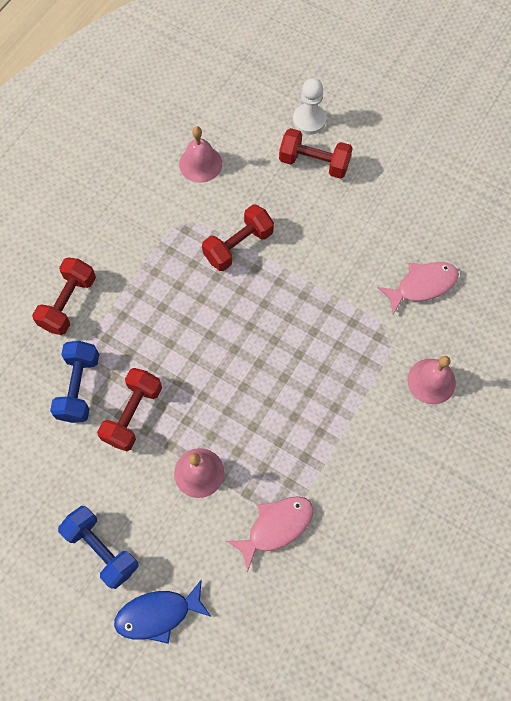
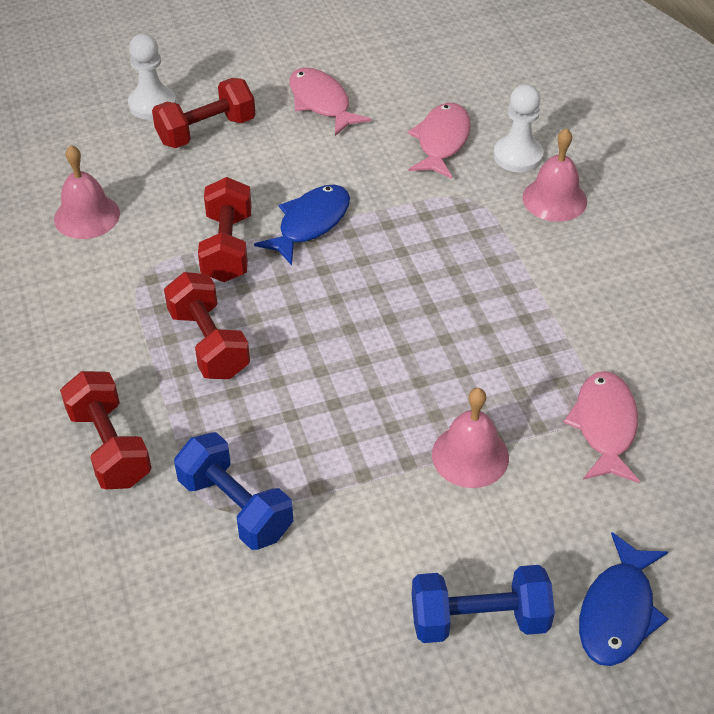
camera: 50 degrees left, 20 degrees down
red dumbbell [97,368,162,451] -> red dumbbell moved to [164,272,250,379]
none -> blue fish [254,185,350,265]
none -> pink fish [289,68,371,136]
none -> white pawn [493,84,544,173]

